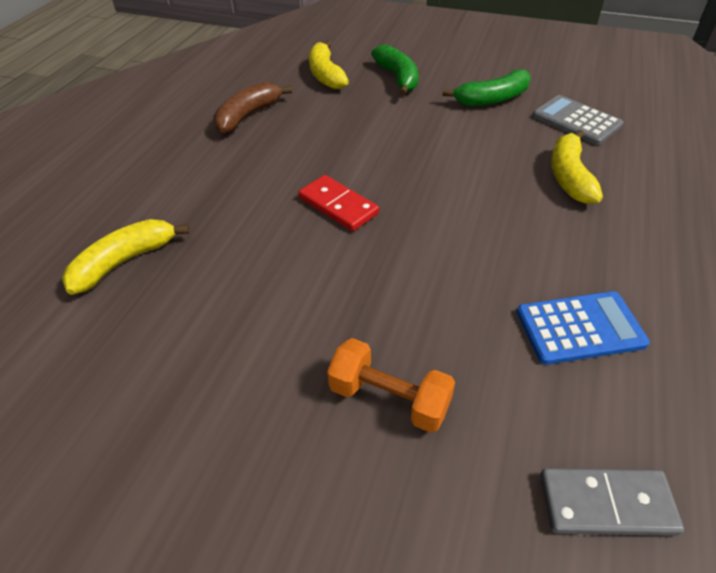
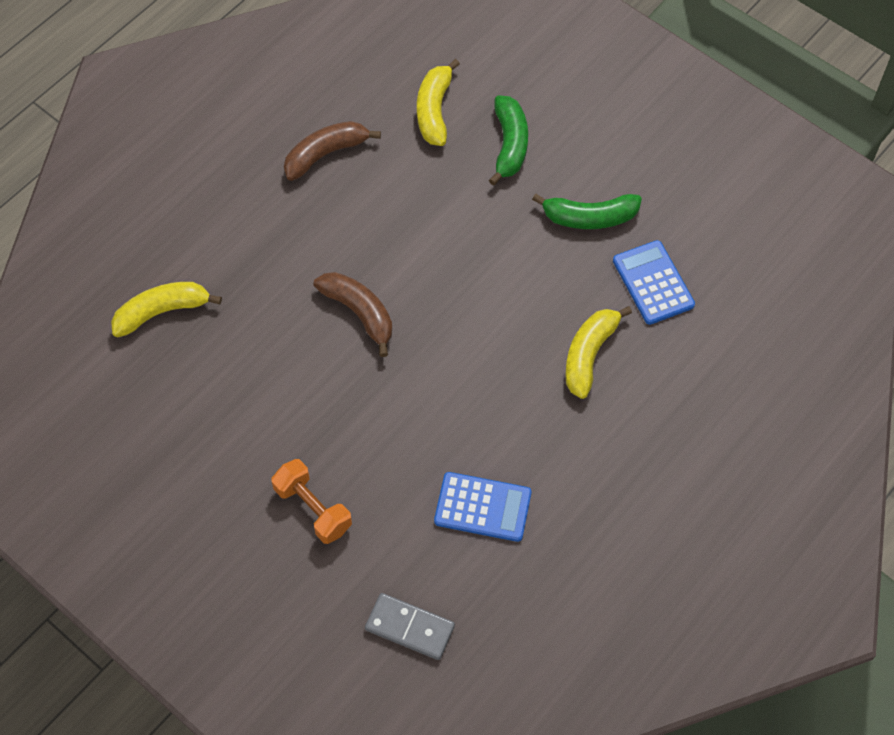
camera: 20 degrees right, 15 degrees up
red domino [298,175,379,231] -> brown banana [314,272,392,357]
grey calculator [532,95,624,145] -> blue calculator [613,240,695,325]

